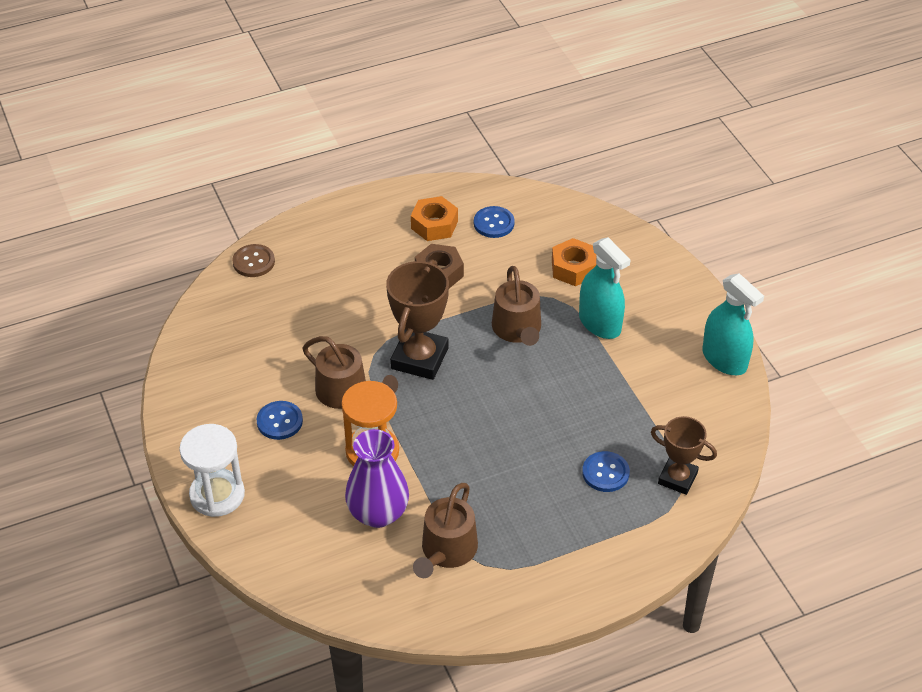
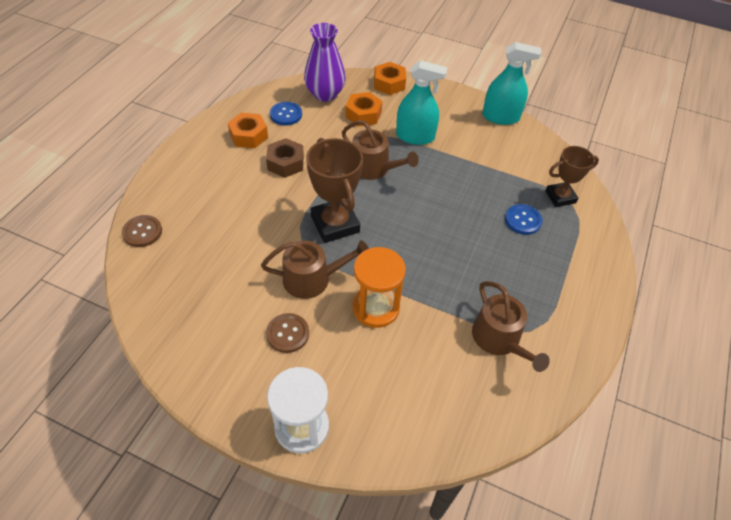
camera: 45 degrees left, 5 degrees up
blue button [257,401,303,440] -> brown button [266,313,309,353]
purple vase [345,429,409,528] -> purple vase moved to [304,23,346,102]
none -> orange nut [374,62,406,95]

